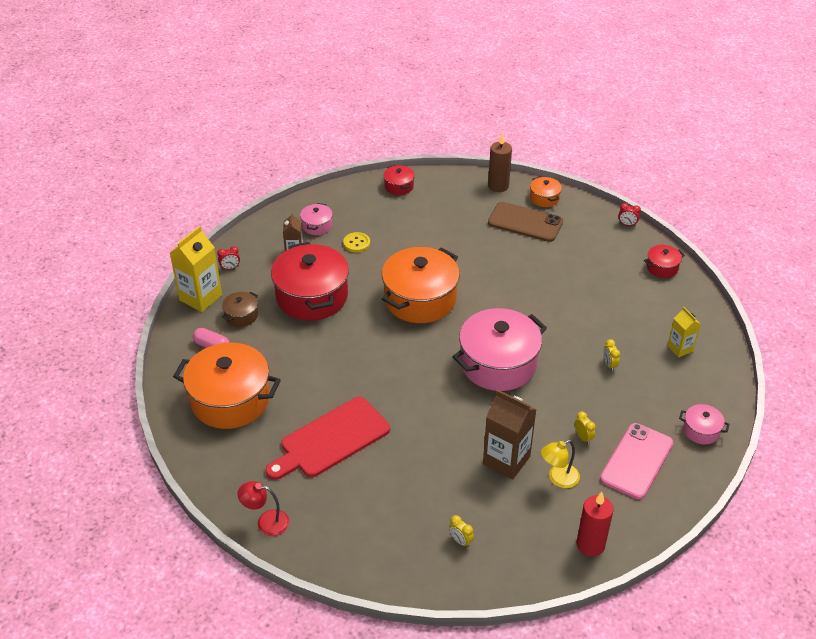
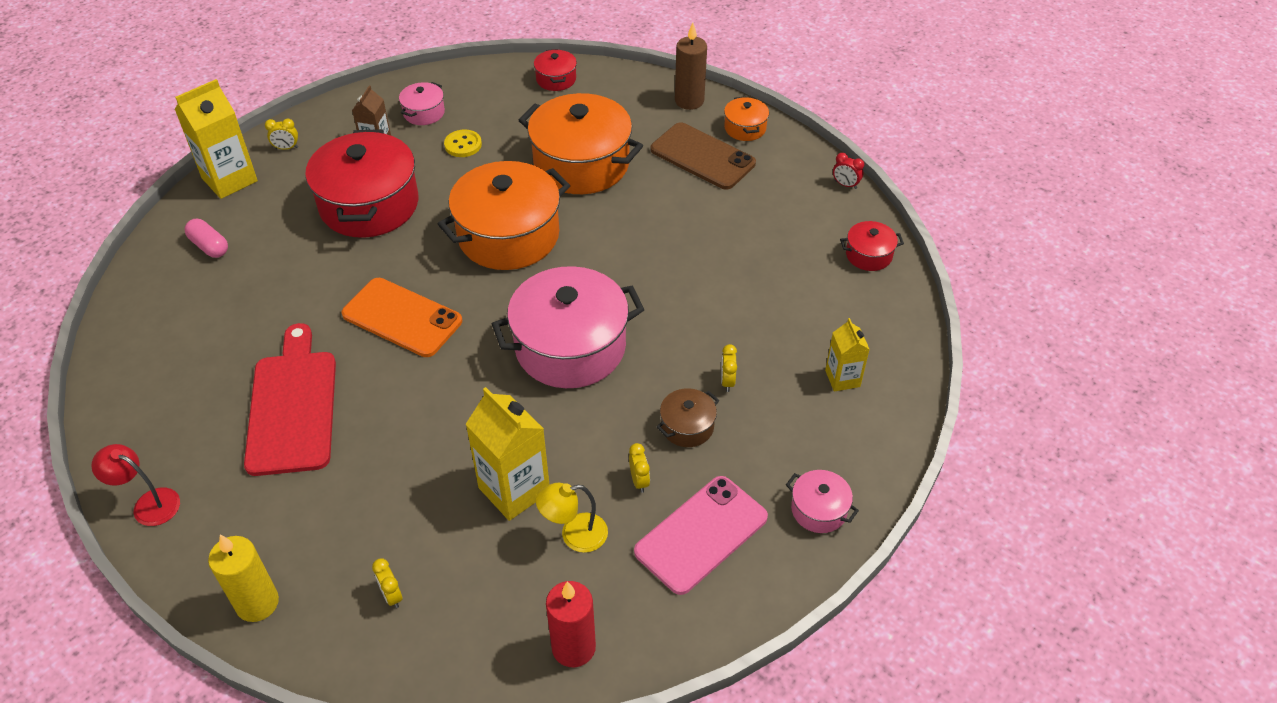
camera: 15 degrees right, 5 degrees up
orange pot [173,343,281,429] -> orange pot moved to [518,93,643,194]
red clock [217,246,240,270] -> yellow clock [265,119,298,150]
brown pot [222,291,258,327] -> brown pot moved to [656,388,719,447]
red cutting board [266,397,390,480] -> red cutting board turned 105 degrees clockwise [244,323,336,476]
brown carton [483,389,537,479] -> yellow carton [466,387,549,521]
none -> yellow candle [208,535,279,622]
none -> orange phone [342,278,462,357]

